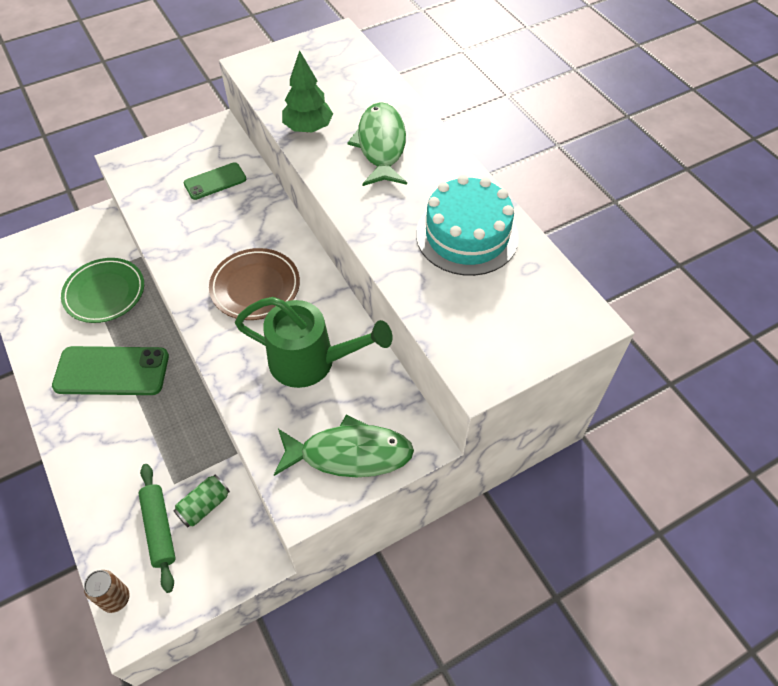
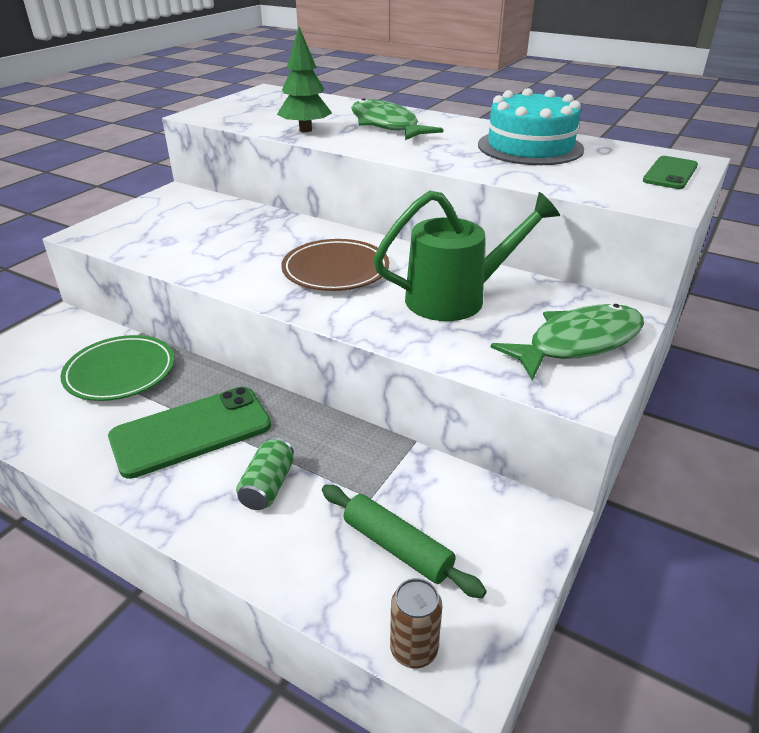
camera: 30 degrees left, 20 degrees down
green can [173,475,230,527] -> green can moved to [236,437,294,510]
green phone [184,162,246,200] -> green phone moved to [643,156,698,189]

